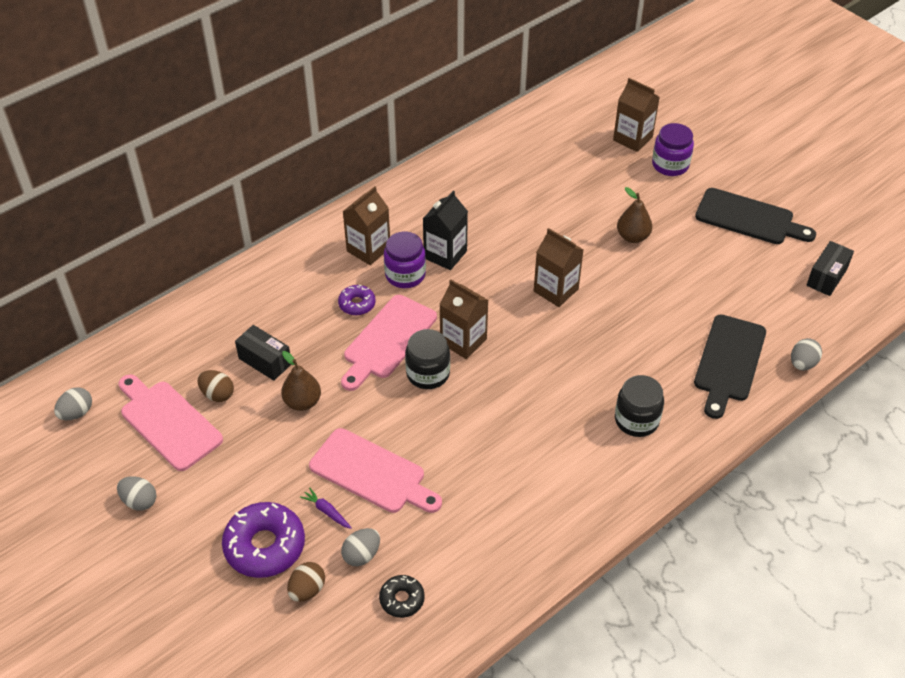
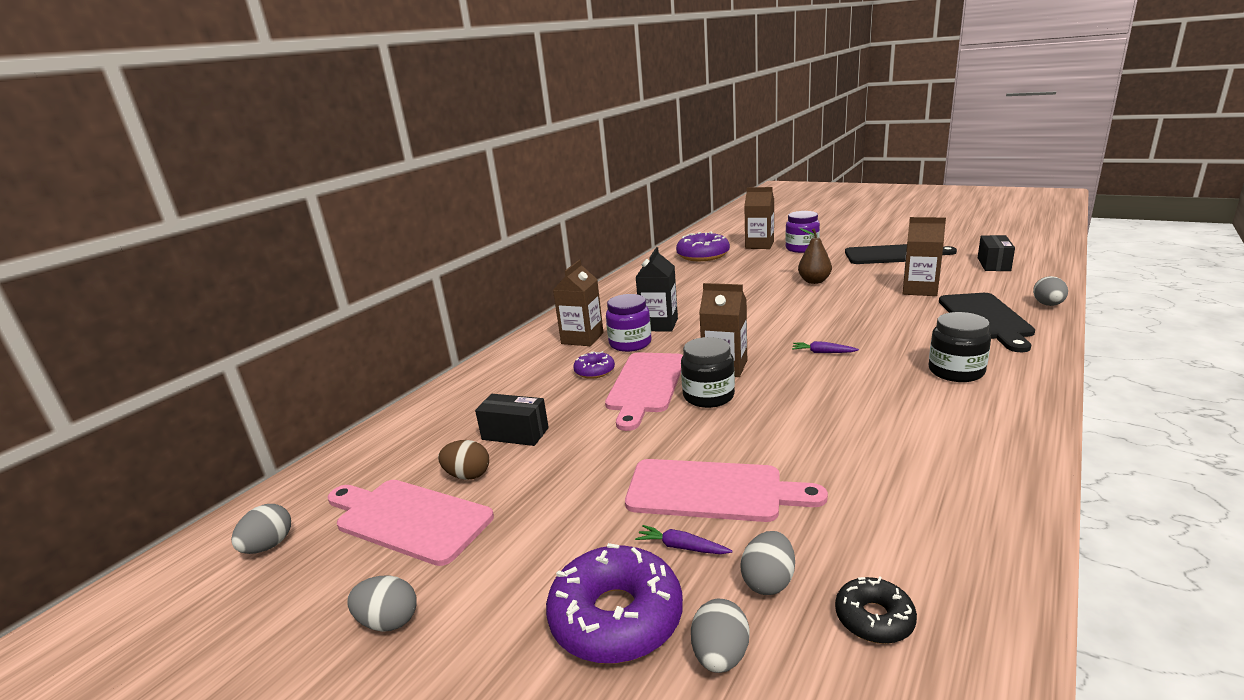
camera: 15 degrees left, 25 degrees down
brown pear [281,351,321,411] -> none
brown egg [287,562,325,602] -> grey egg [691,599,750,673]
brown carton [534,228,584,307] -> brown carton moved to [903,217,946,296]
none -> purple donut [676,232,730,261]
none -> purple carrot [792,341,859,353]

